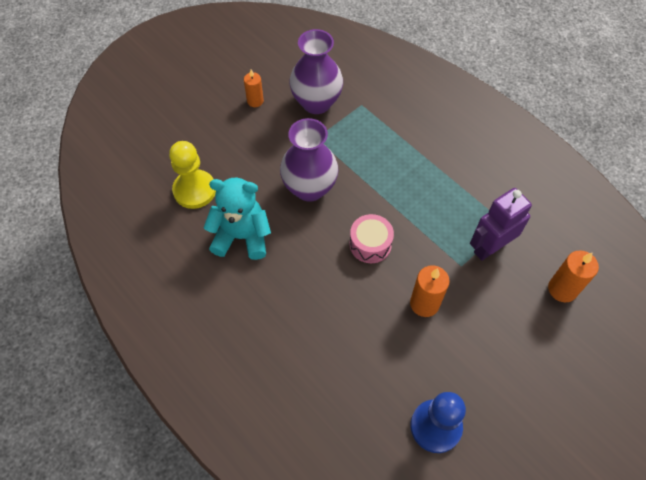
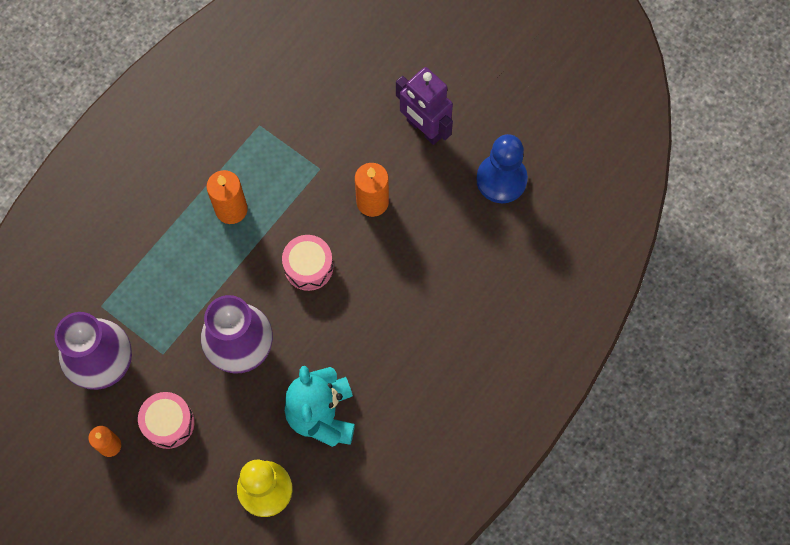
camera: 100 degrees left, 10 degrees up
purple robot [470,188,532,261] -> purple robot moved to [396,67,453,145]
orange candle [548,250,599,302] -> orange candle moved to [207,170,248,224]
none -> pink drum [138,392,194,449]

